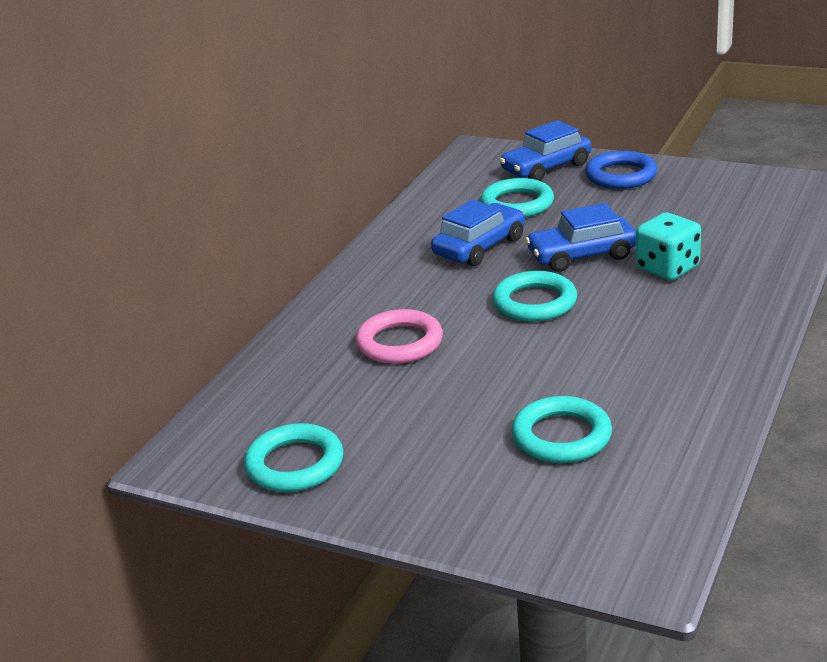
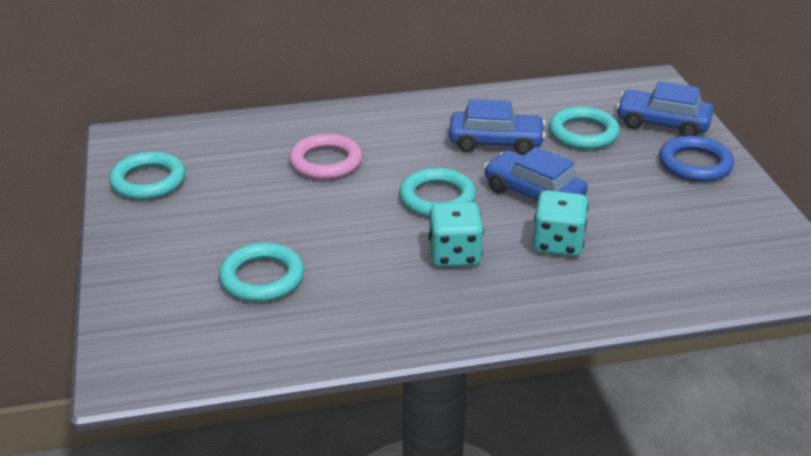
camera: 50 degrees right, 5 degrees up
none -> turquoise dice [428,202,484,267]

